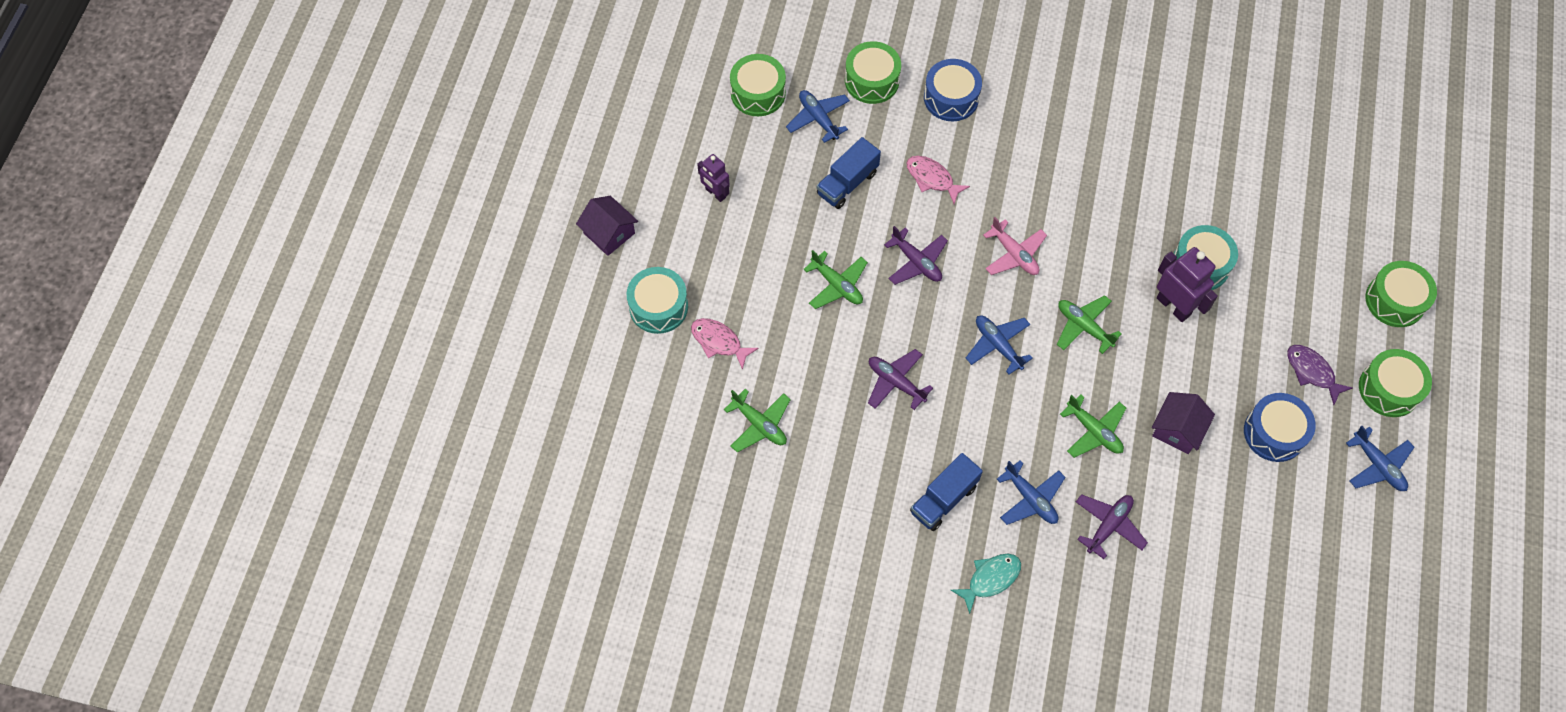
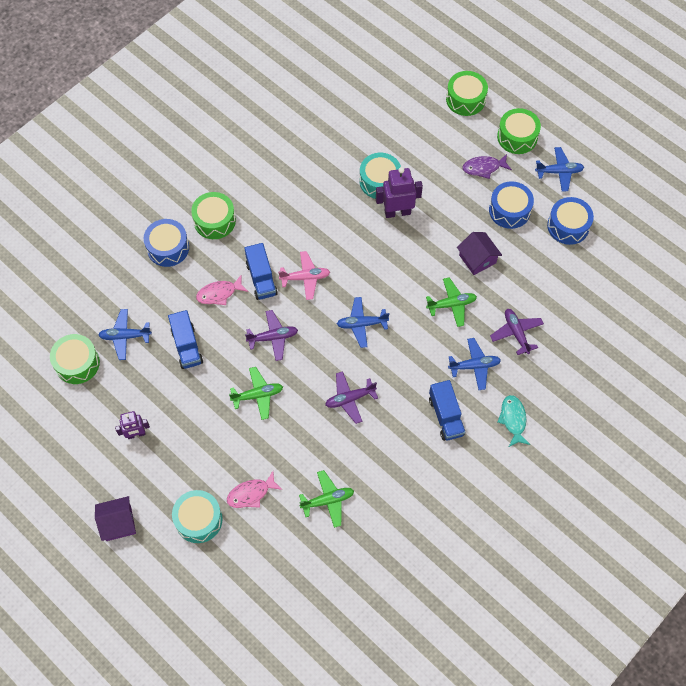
camera: 60 degrees left, 0 degrees up
green drum [845,41,901,104] -> green drum moved to [191,192,236,239]
green plane [1057,295,1122,354] -> none
none -> blue truck [244,243,278,300]
none -> blue drum [547,197,594,245]

